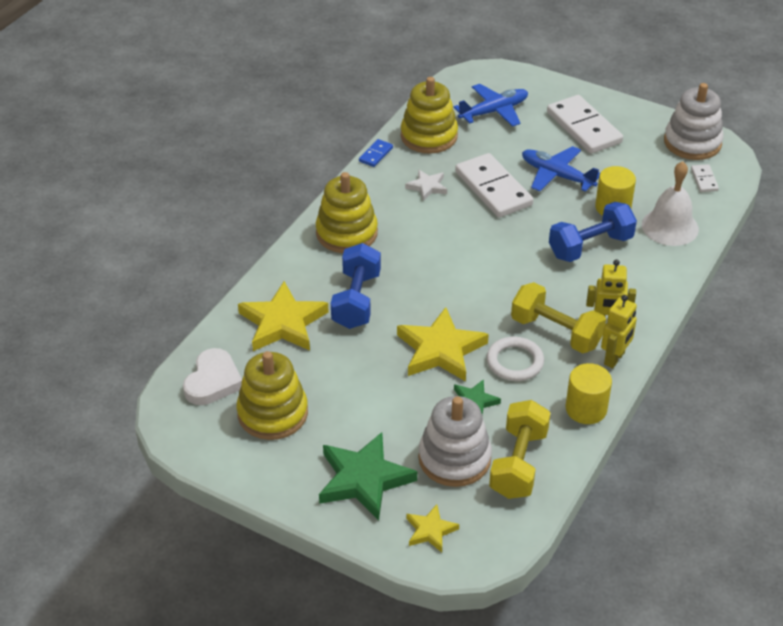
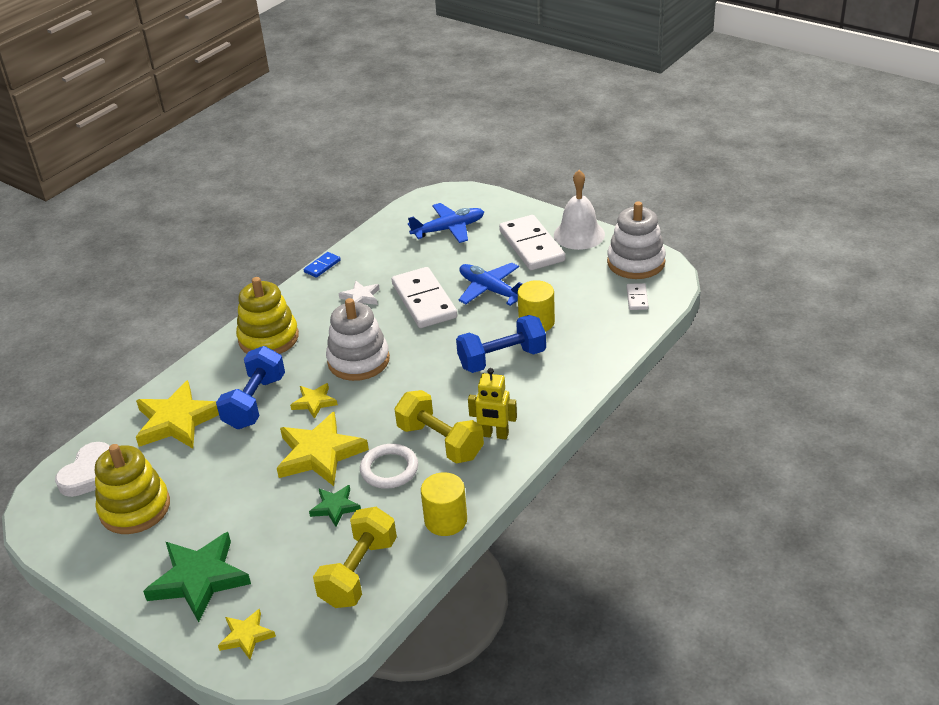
camera: 10 degrees right, 5 degrees down
yellow stacking toy [401,77,458,154] -> none
white stacking toy [418,396,492,487] -> white stacking toy moved to [326,298,390,381]
yellow robot [601,295,637,368] -> none
white bell [642,161,699,246] -> white bell moved to [554,170,605,250]
none -> yellow star [290,383,338,419]

